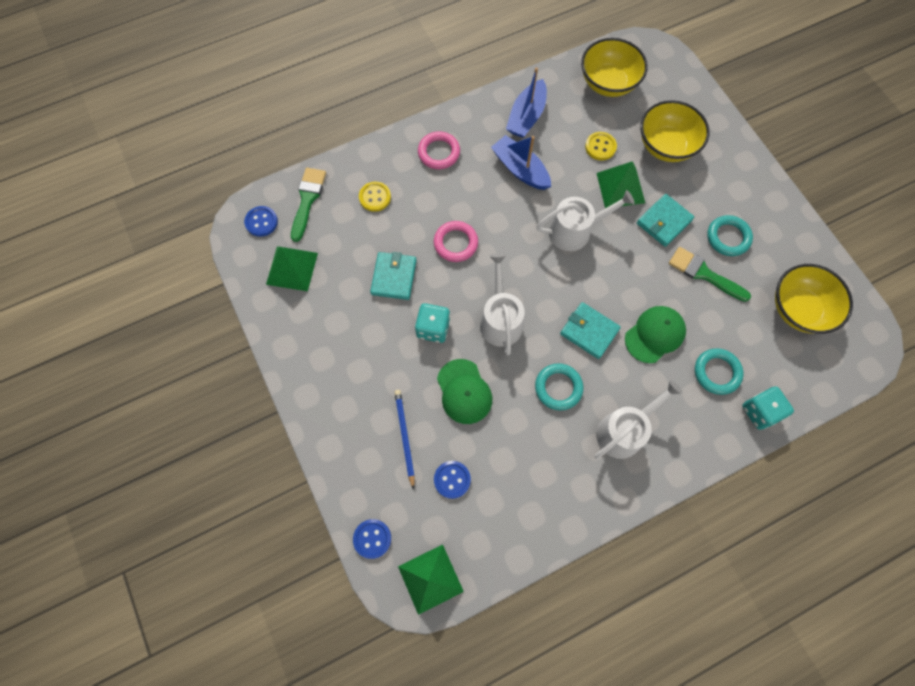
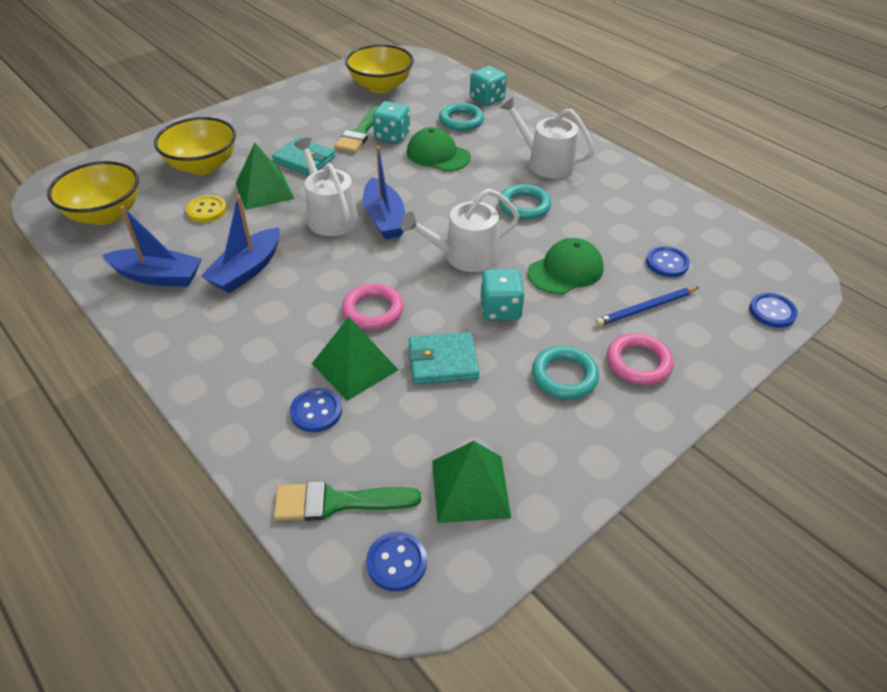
camera: 105 degrees left, 25 degrees down
yellow button [359,182,391,212] -> blue button [290,388,342,432]
green pyramid [398,544,464,615] -> green pyramid moved to [312,317,398,401]
pink ring [418,131,460,169] -> pink ring moved to [607,333,674,385]
turquoise wallet [560,302,621,359] -> none
turquoise ring [707,215,753,256] -> turquoise ring moved to [532,346,599,399]
none -> blue boat [363,146,405,240]
none -> turquoise dice [373,101,410,143]

